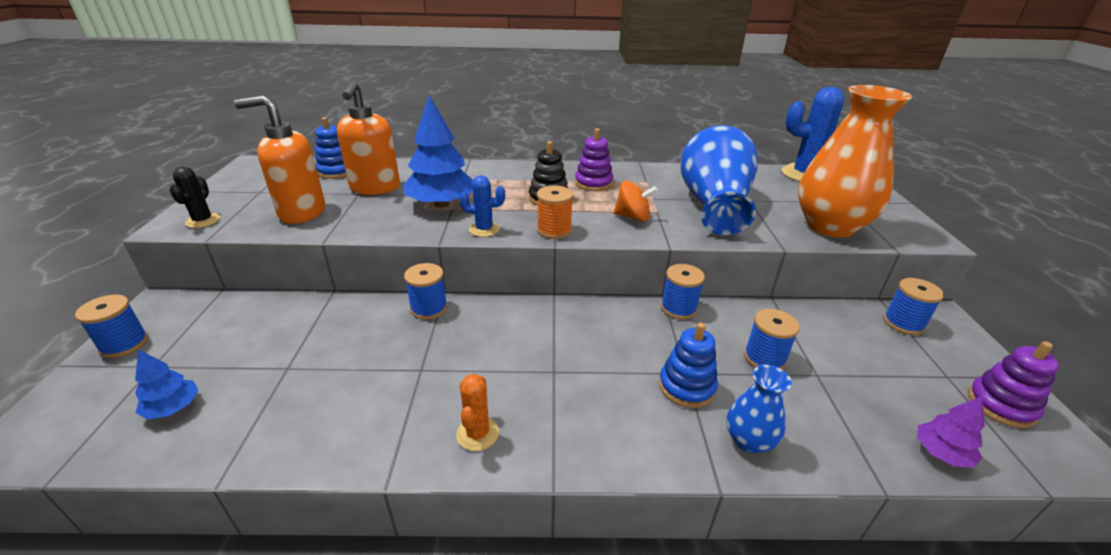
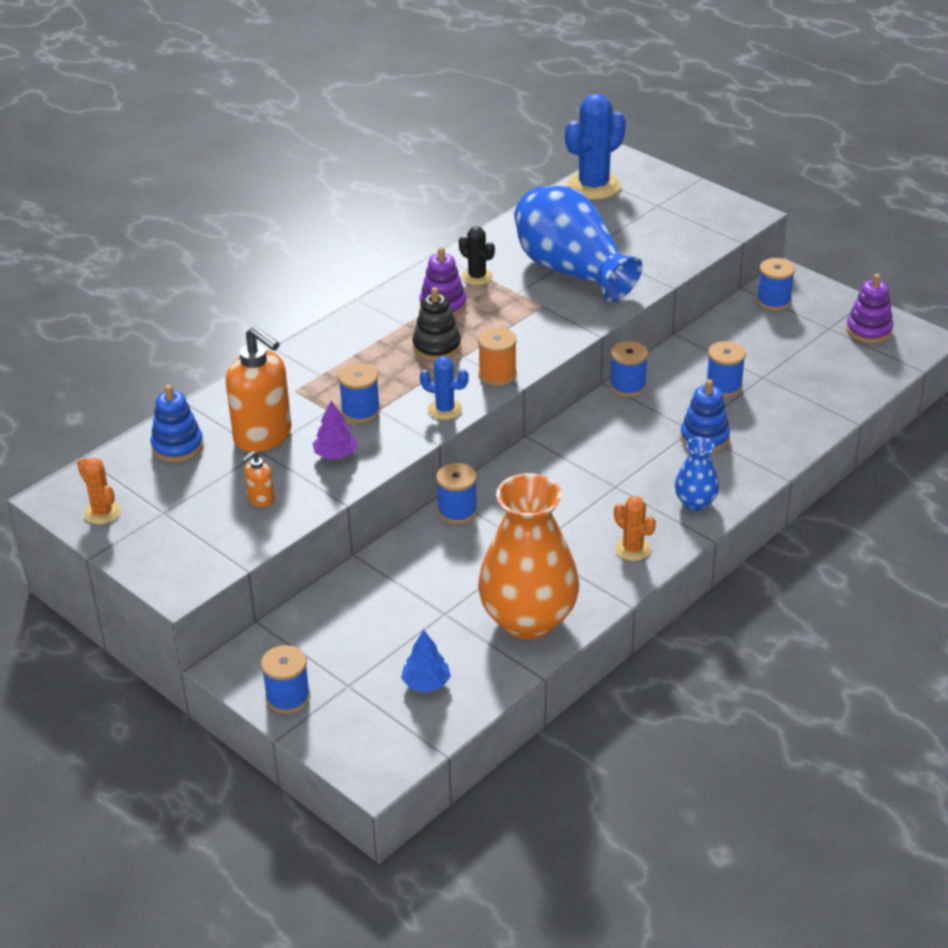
camera: 45 degrees left, 5 degrees up
black cactus [169,167,220,228] -> black cactus moved to [459,226,495,285]
orange soap dispenser [234,95,325,224] -> orange soap dispenser [242,451,274,507], size x0.45
blue tree [404,95,473,208] -> blue spool [338,363,380,423]
blue cactus [459,175,505,237] -> blue cactus turned 60 degrees clockwise [420,356,469,420]
orange spinning top [614,181,657,221] -> none
blue vase [726,365,792,454] -> blue vase moved to [675,437,719,511]
orange vase [798,85,912,237] -> orange vase moved to [478,473,579,640]
purple tree [917,396,985,468] -> purple tree moved to [312,401,358,459]
none -> orange cactus [77,458,121,524]

